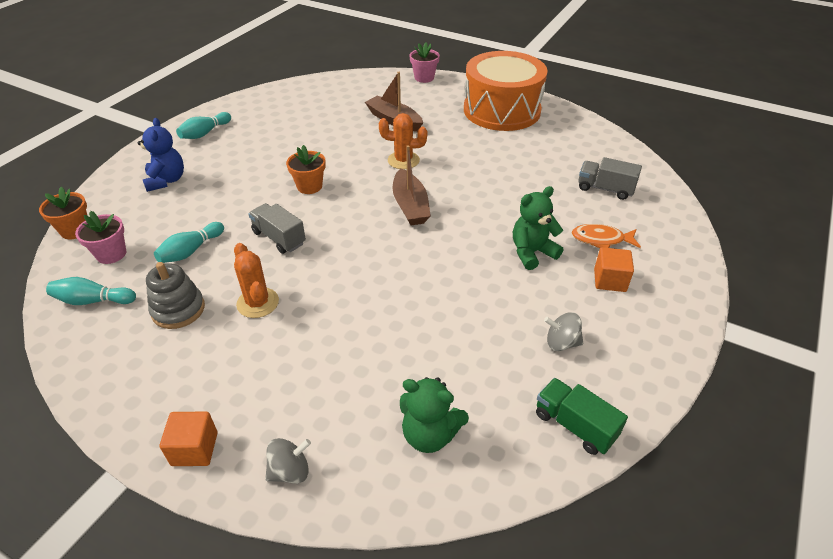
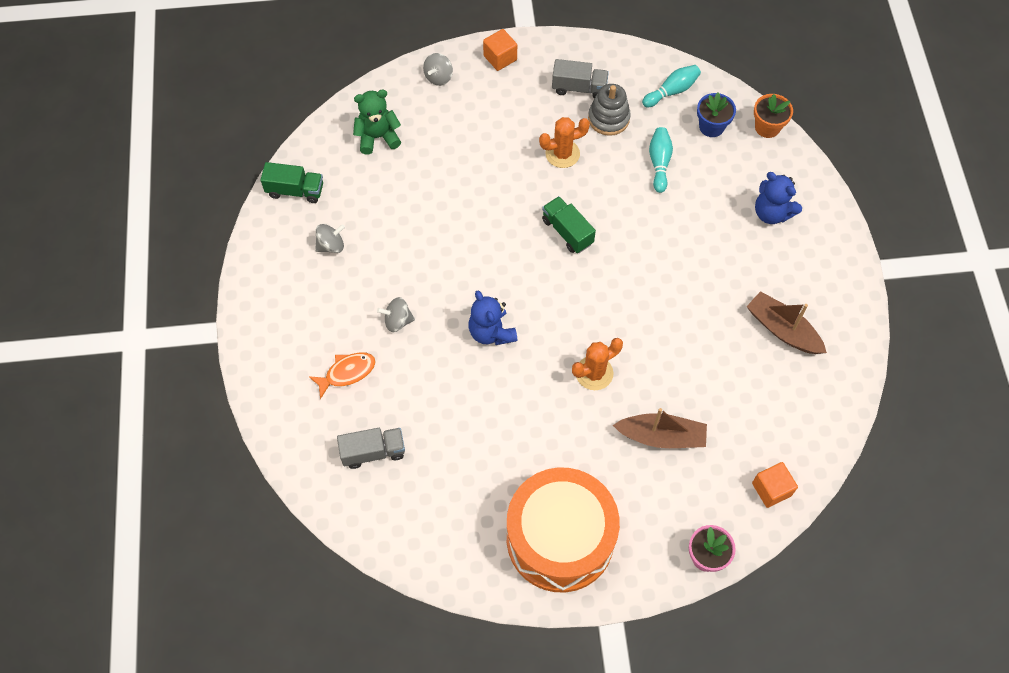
camera: 145 degrees right, 20 degrees up
pink flower pot [75,211,126,264] -> blue flower pot [697,93,736,137]
turquoise bowling pin [176,112,231,139] -> none
orange cactus [234,243,279,318] -> orange cactus turned 45 degrees counterclockwise [539,117,590,168]
grey truck [248,203,306,254] -> grey truck moved to [552,59,609,99]
orange flower pot [286,145,326,194] -> none
brown boat [392,145,431,225] -> brown boat moved to [747,291,827,354]
green teddy bear [513,186,563,270] -> grey spinning top [377,297,415,332]
orange cube [594,247,634,292] -> orange cube moved to [752,462,798,508]
none -> blue teddy bear [468,290,518,345]
none -> green truck [542,196,596,253]

